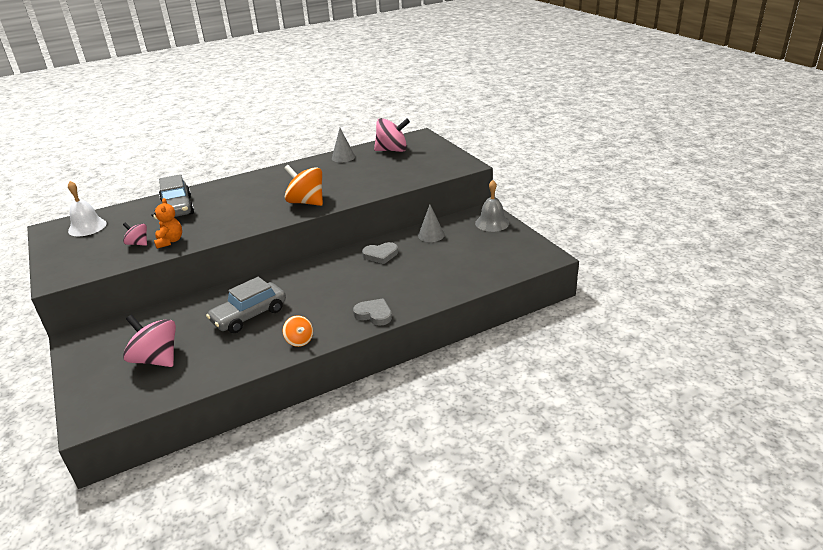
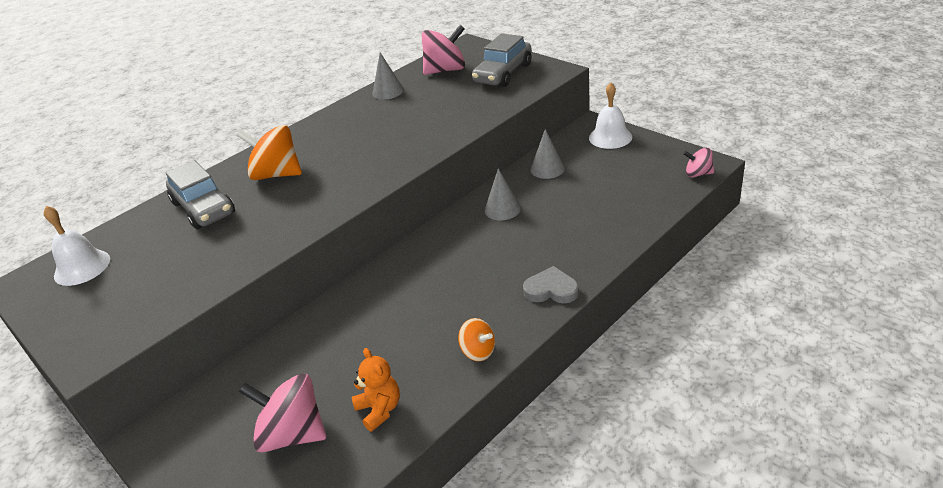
camera: 15 degrees left, 5 degrees up
pink spinning top [123,223,147,246] -> pink spinning top moved to [683,148,714,177]
orange teddy bear [151,198,182,249] -> orange teddy bear moved to [352,348,400,432]
grey car [206,277,286,333] -> grey car moved to [472,33,532,87]
orange spinning top [284,165,323,206] -> orange spinning top moved to [236,125,302,180]
grey heart [362,242,398,264] -> grey cone [485,168,521,220]
grey bell [475,180,509,232] -> white bell [589,82,632,149]

